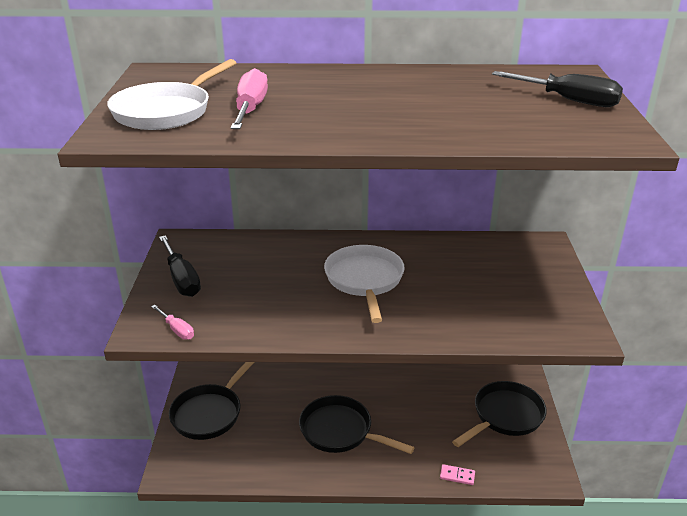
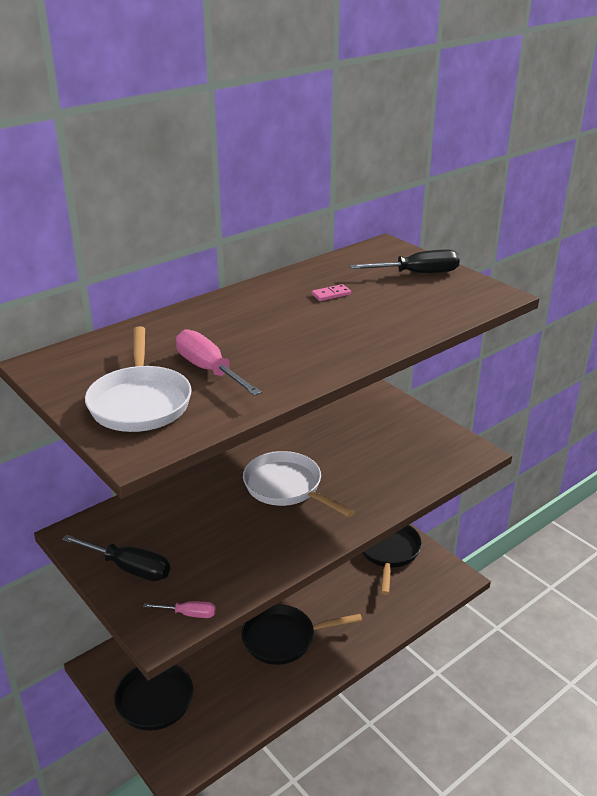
camera: 40 degrees left, 0 degrees up
pink domino [440,464,475,485] -> pink domino moved to [312,284,351,301]

